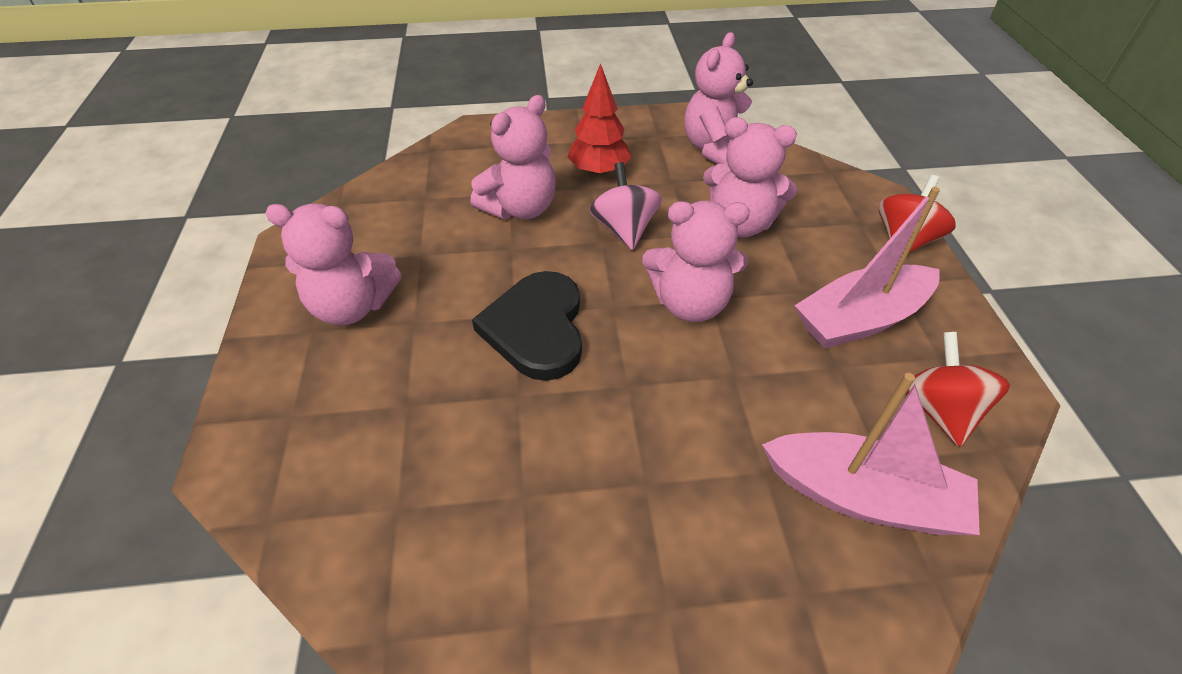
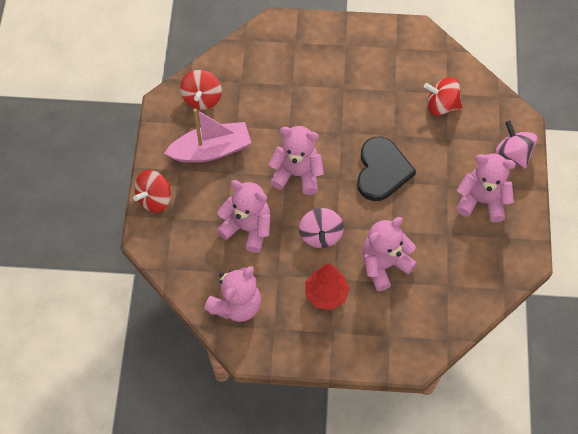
camera: 170 degrees left, 15 degrees up
pink boat [762,373,980,535] -> none
none -> red spinning top [424,77,463,116]
none -> pink spinning top [496,120,537,169]

